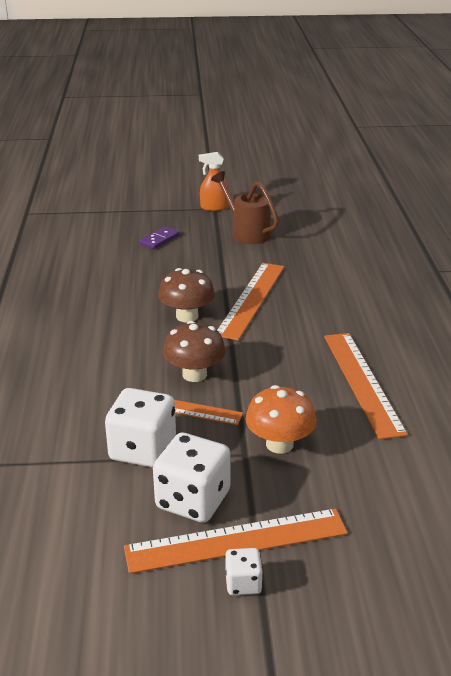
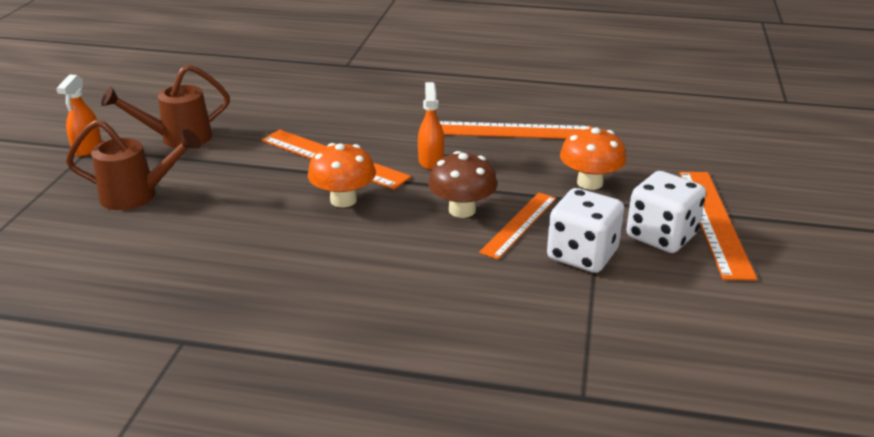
camera: 75 degrees left, 0 degrees up
purple domino [139,227,180,249] -> brown watering can [66,120,201,210]
brown mushroom [158,268,215,322] -> orange mushroom [308,143,376,207]
white dice [225,548,263,595] -> none
none -> orange spray bottle [418,82,444,170]

